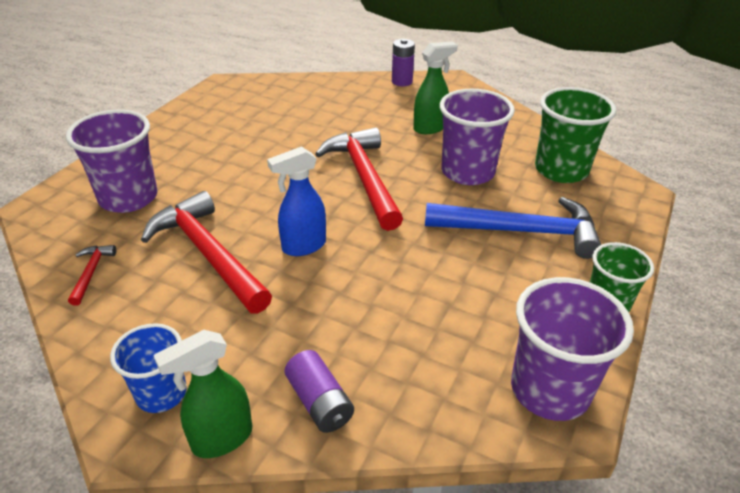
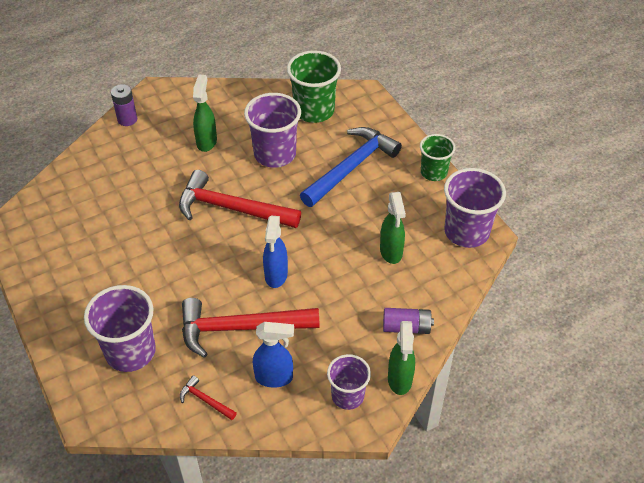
camera: 55 degrees left, 10 degrees up
blue cup [110,323,187,413] -> purple cup [327,354,371,410]
none -> blue spray bottle [253,322,294,388]
none -> green spray bottle [380,192,406,264]

